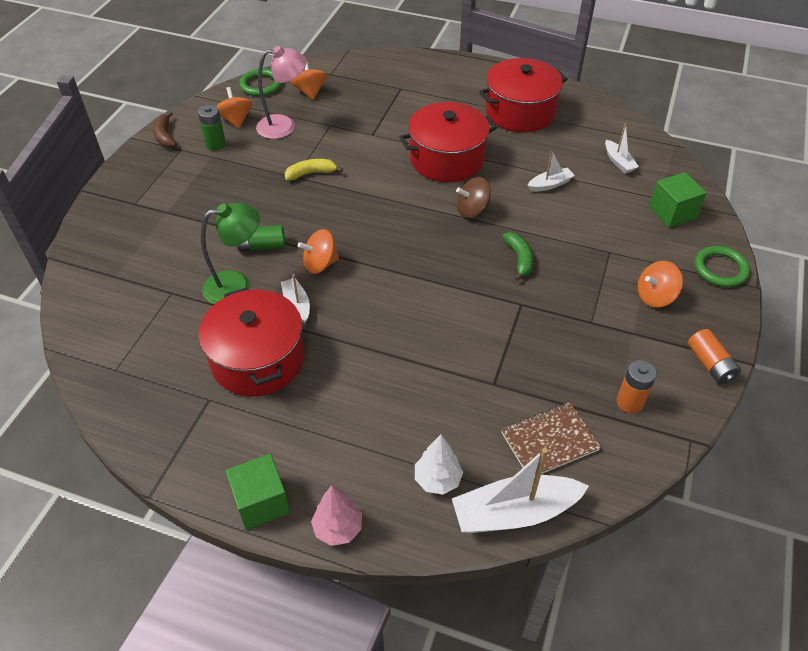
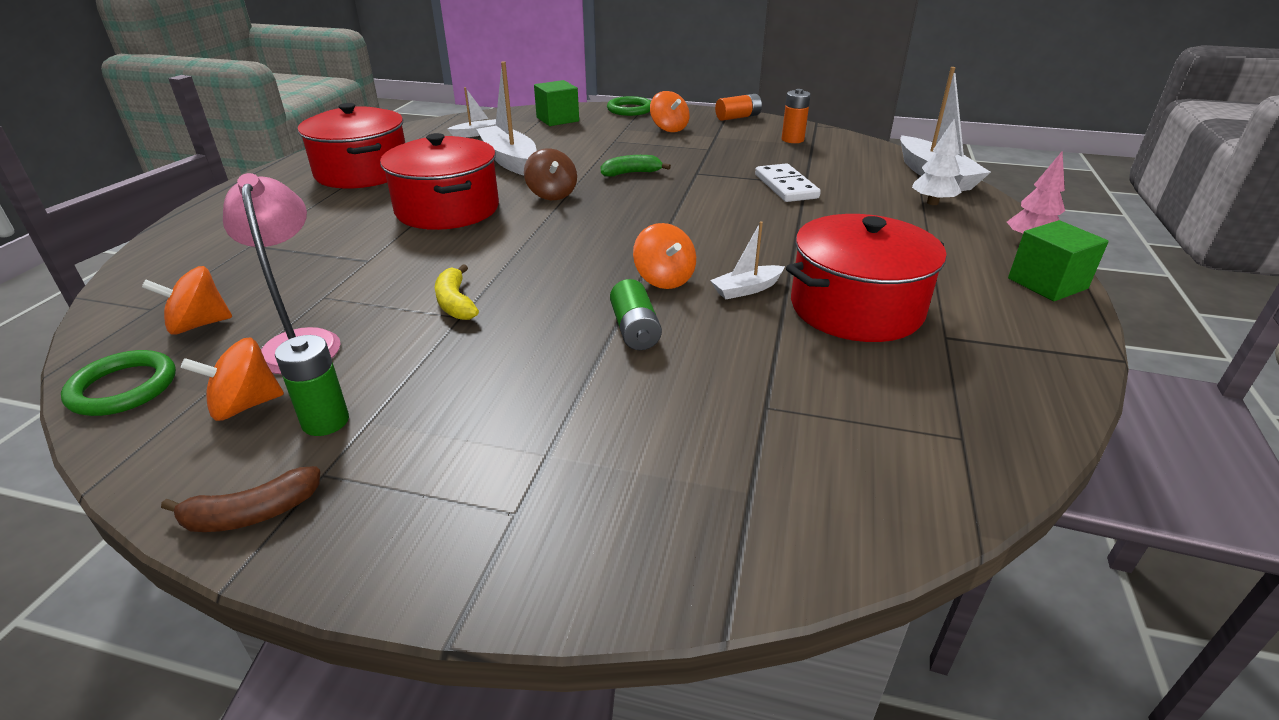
camera: 95 degrees left, 15 degrees down
green lamp [201,203,260,304] -> none
brown notebook [501,403,601,474] -> none
white boat [527,151,575,192] -> white boat [476,61,537,175], size x1.91
none -> white domino [755,163,821,202]

